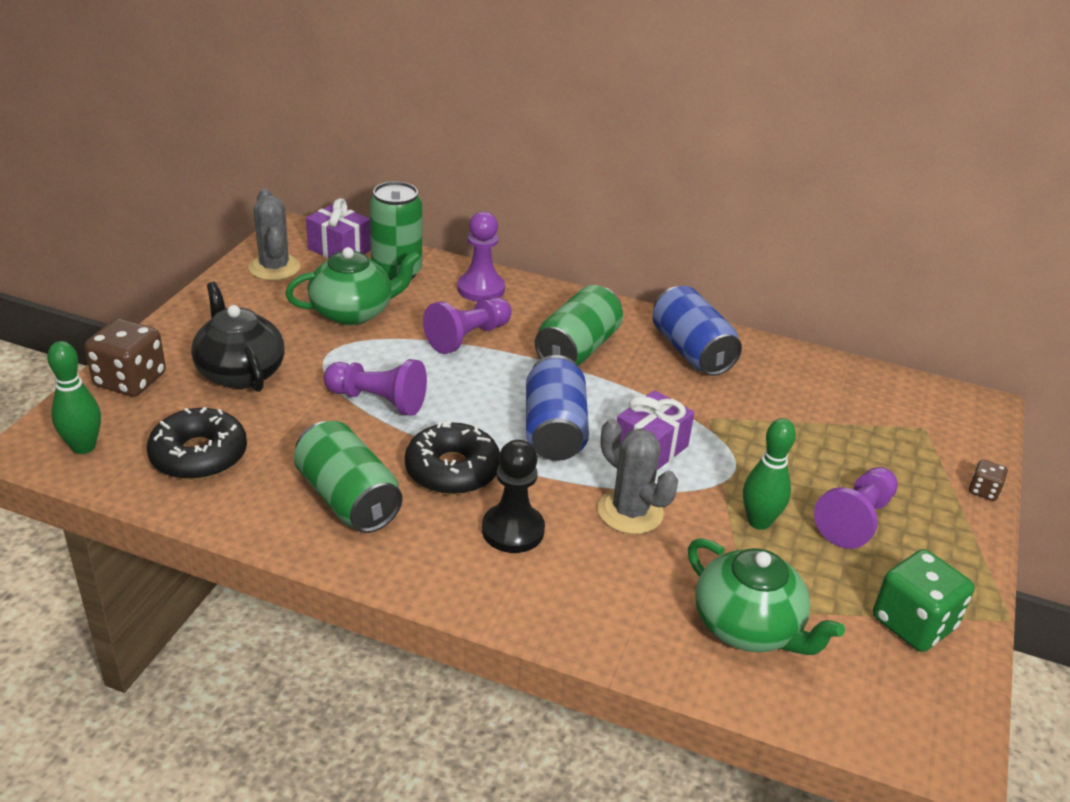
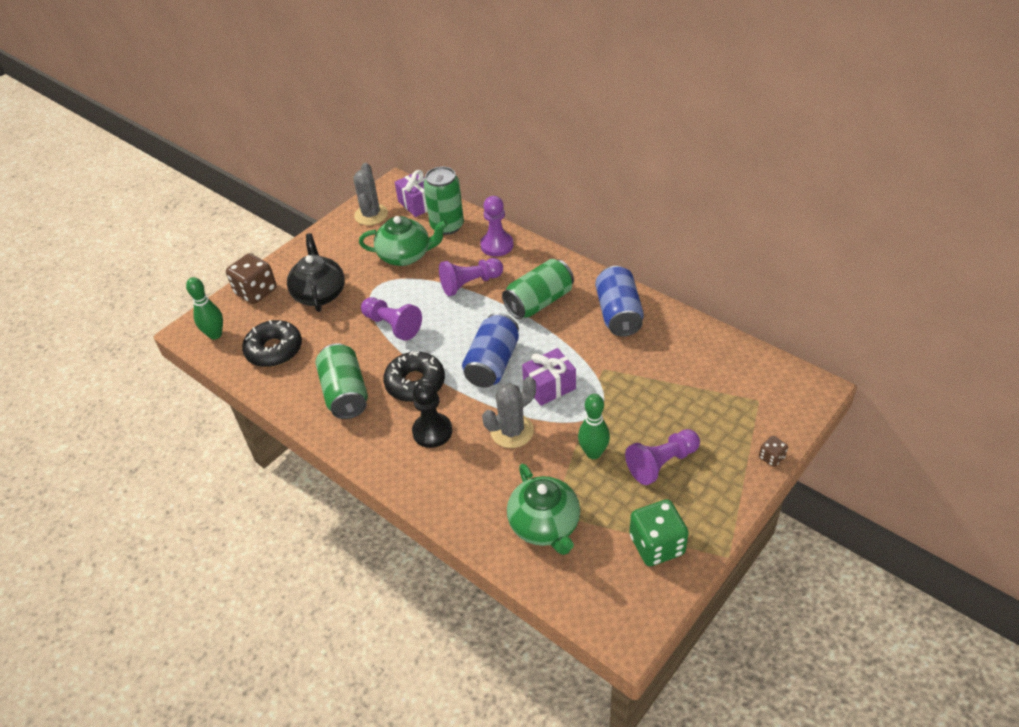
camera: 25 degrees right, 10 degrees up
grey cactus [598,419,678,534] -> grey cactus turned 75 degrees clockwise [482,377,536,448]

